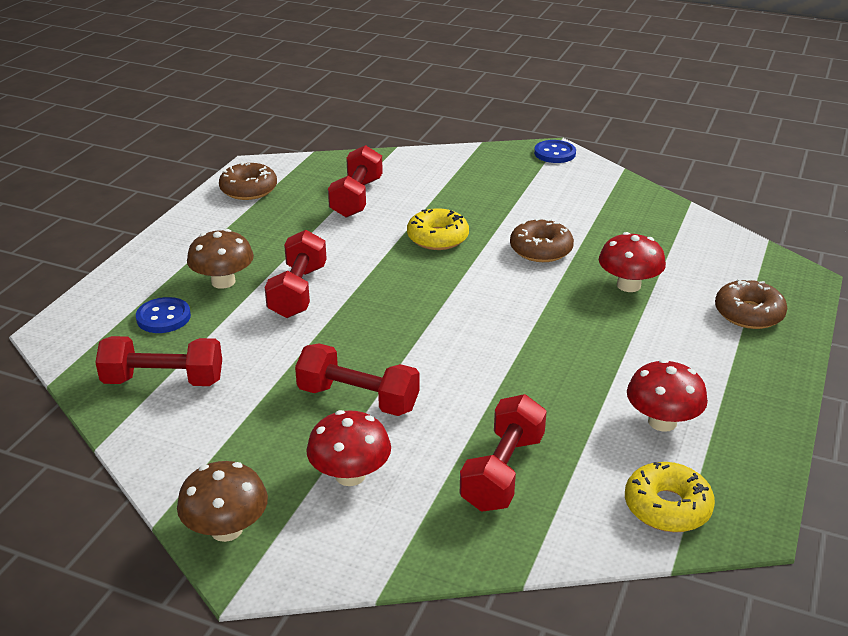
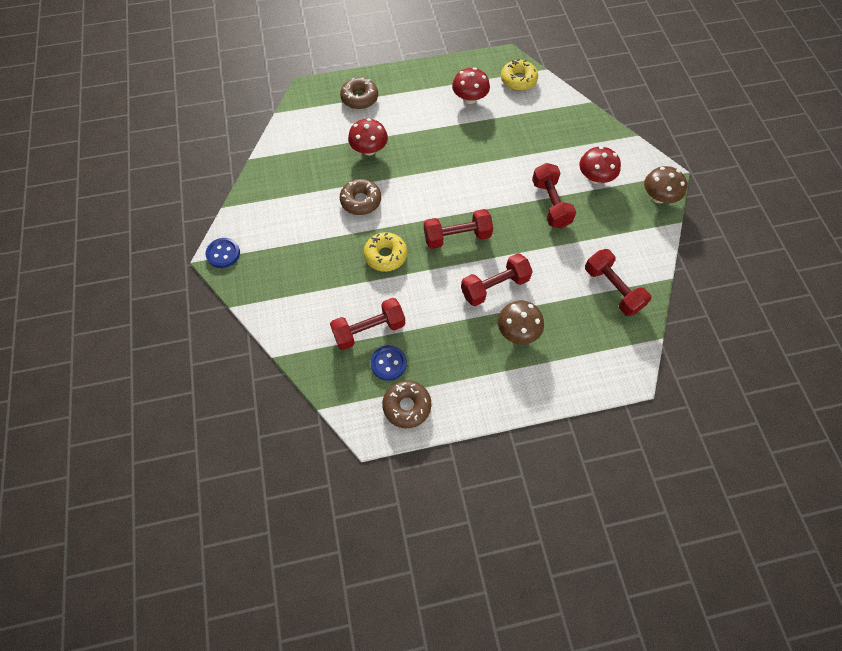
camera: 125 degrees left, 30 degrees up
blue button [136,297,191,333] -> blue button moved to [370,345,407,381]
red dumbbell [460,394,547,512] -> red dumbbell moved to [424,209,493,249]

